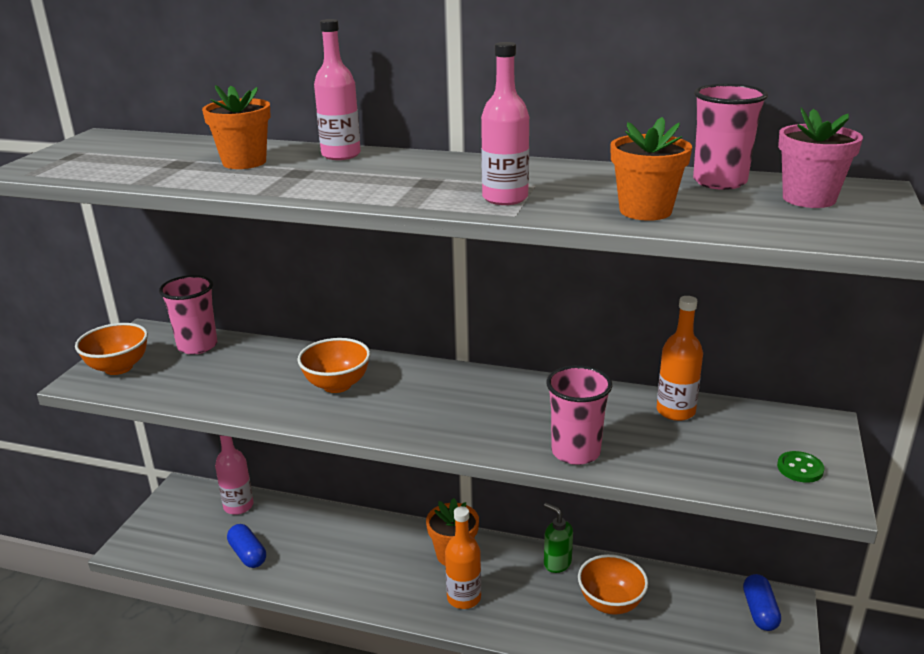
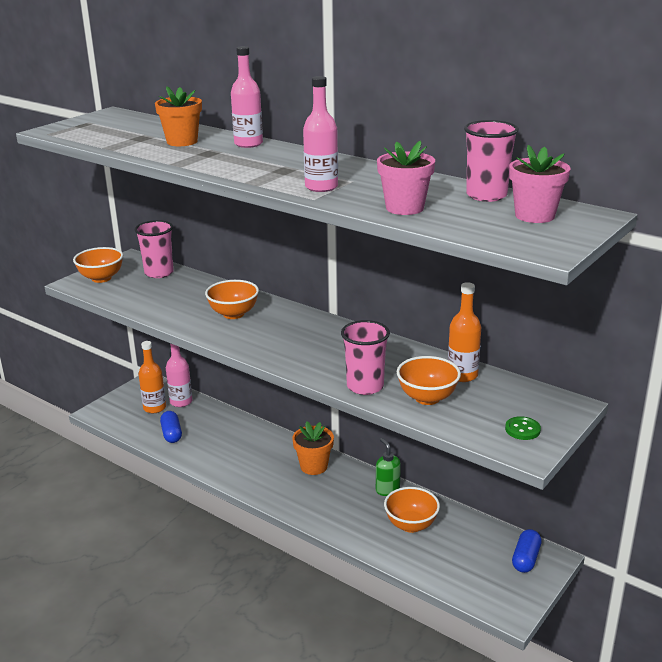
camera: 20 degrees right, 0 degrees up
orange bottle [445,506,481,609] -> orange bottle moved to [138,341,166,413]
orange flower pot [610,117,692,221] -> pink flower pot [377,141,435,215]
none -> orange bowl [397,356,461,405]

